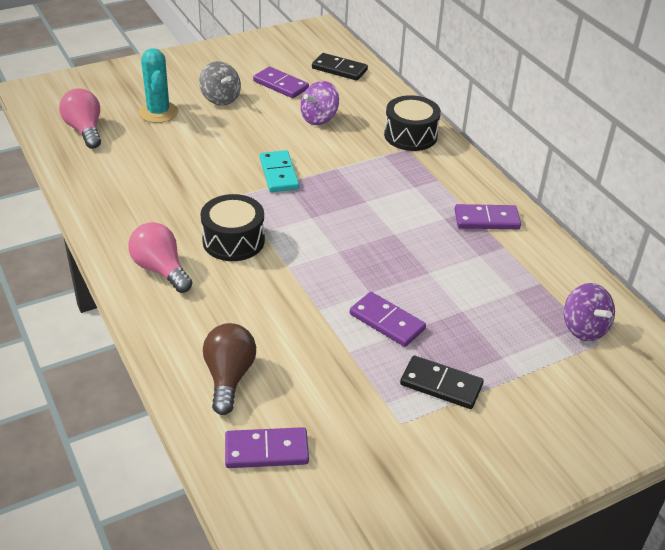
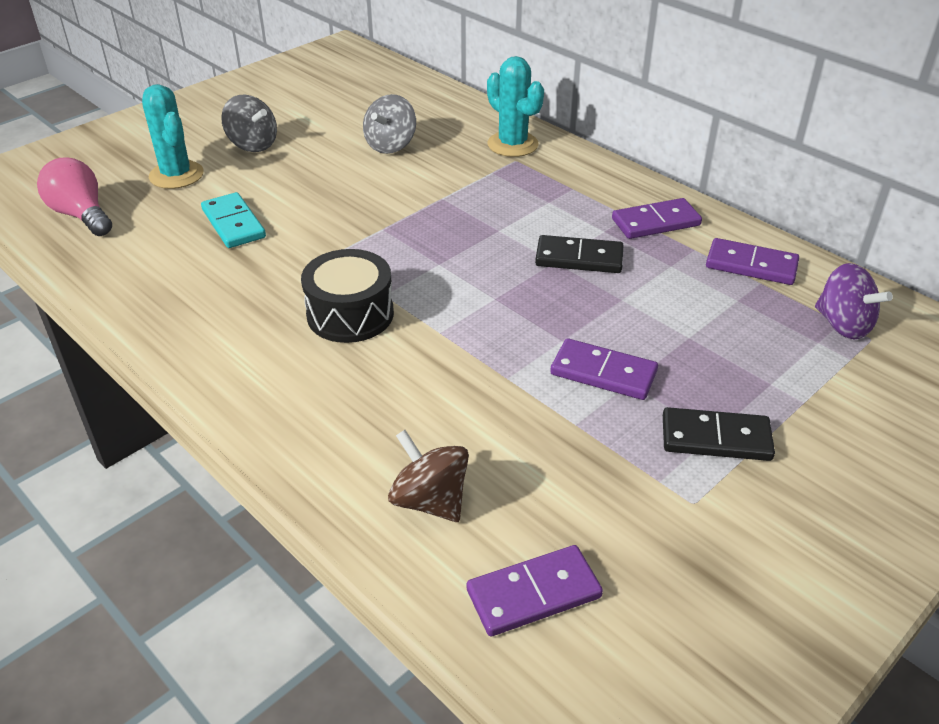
camera: 15 degrees left, 0 degrees up
pink light bulb [128,222,192,293] -> none
brown light bulb [203,323,256,415] -> brown spinning top [388,430,469,522]
purple domino [253,67,309,98] -> purple domino moved to [706,238,799,285]
turquoise domino [260,150,299,192] -> turquoise domino moved to [201,192,266,248]
purple spinning top [300,81,339,125] -> grey spinning top [363,94,416,154]
black domino [312,53,368,81] -> black domino moved to [535,235,623,273]
black drum [384,95,441,151] -> turquoise cactus [487,56,544,157]

